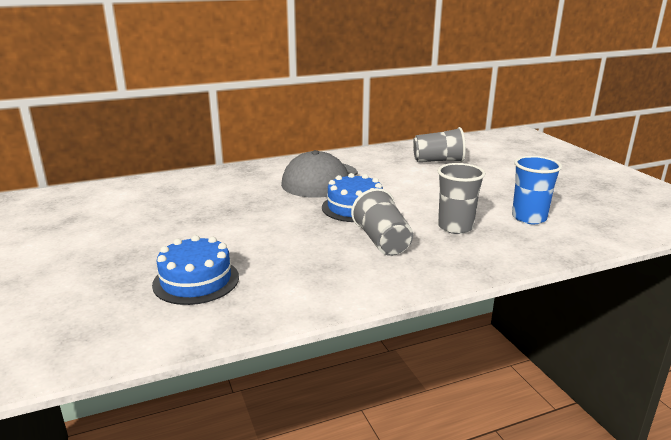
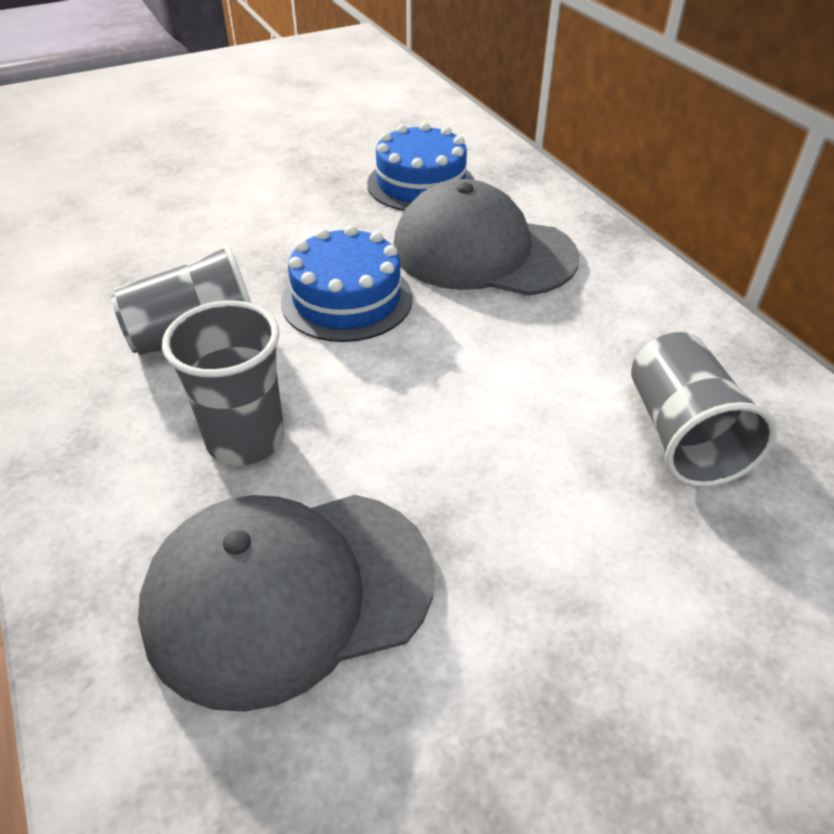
camera: 85 degrees right, 20 degrees up
blue cake [152,235,239,305] -> blue cake moved to [367,122,474,211]
blue cup [512,156,562,224] -> grey cap [138,495,435,712]

